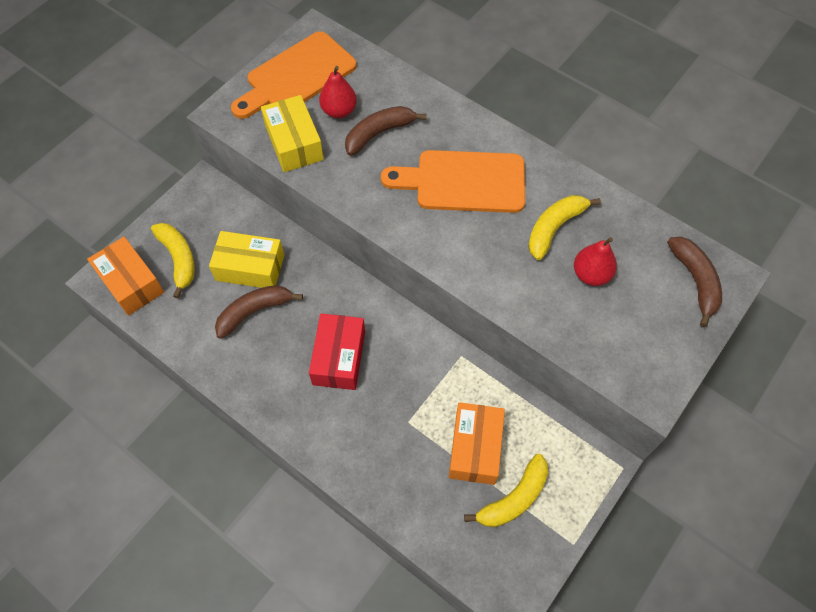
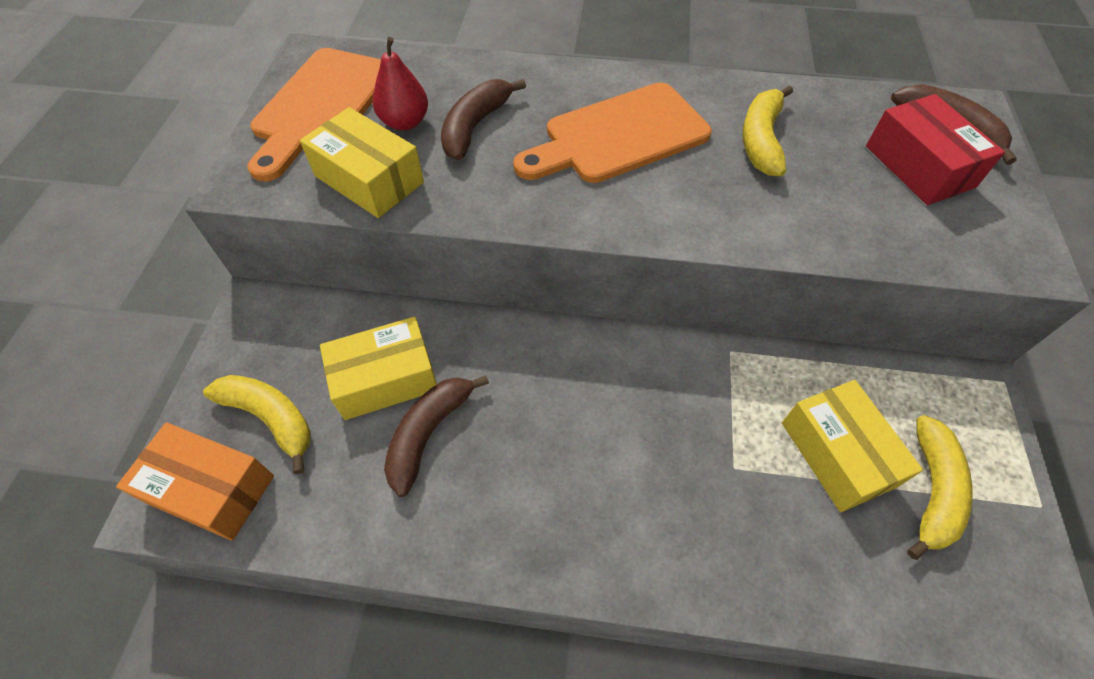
camera: 30 degrees left, 5 degrees down
red box [309,313,365,390] -> red box moved to [866,94,1005,205]
orange box [449,402,505,485] -> yellow box [782,380,923,512]
red pear [574,237,617,286] -> none

